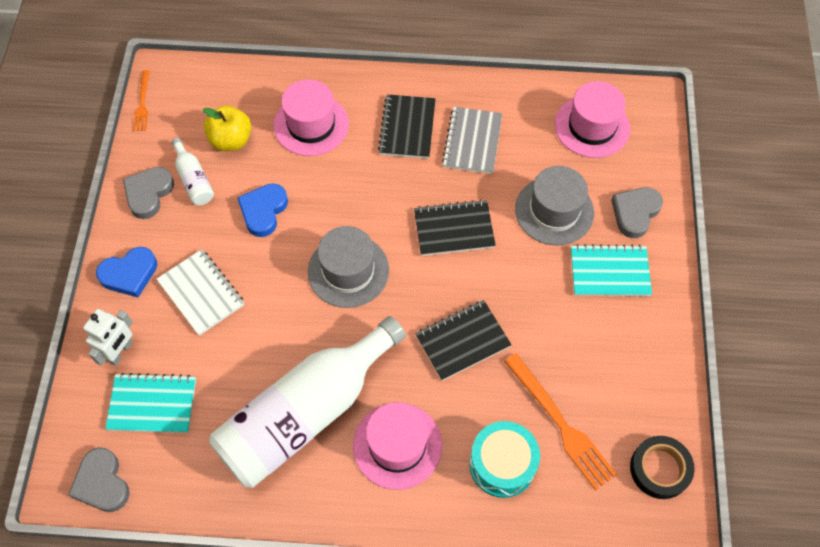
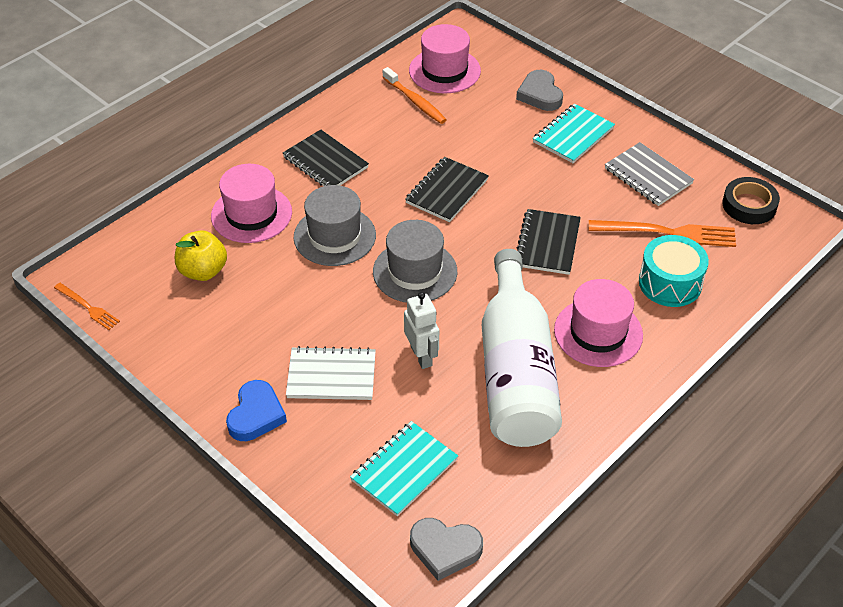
camera: 50 degrees left, 15 degrees down
white robot [83,309,133,366] -> white robot moved to [404,292,439,369]
grey heart [123,167,174,219] -> none
white bottle [171,138,214,205] -> none
blue heart [237,184,288,237] -> none
grey notebook [442,107,502,174] -> grey notebook moved to [605,142,694,206]
grey hat [515,166,594,246] -> grey hat moved to [293,185,376,266]
none -> orange toothbrush [382,67,447,124]

